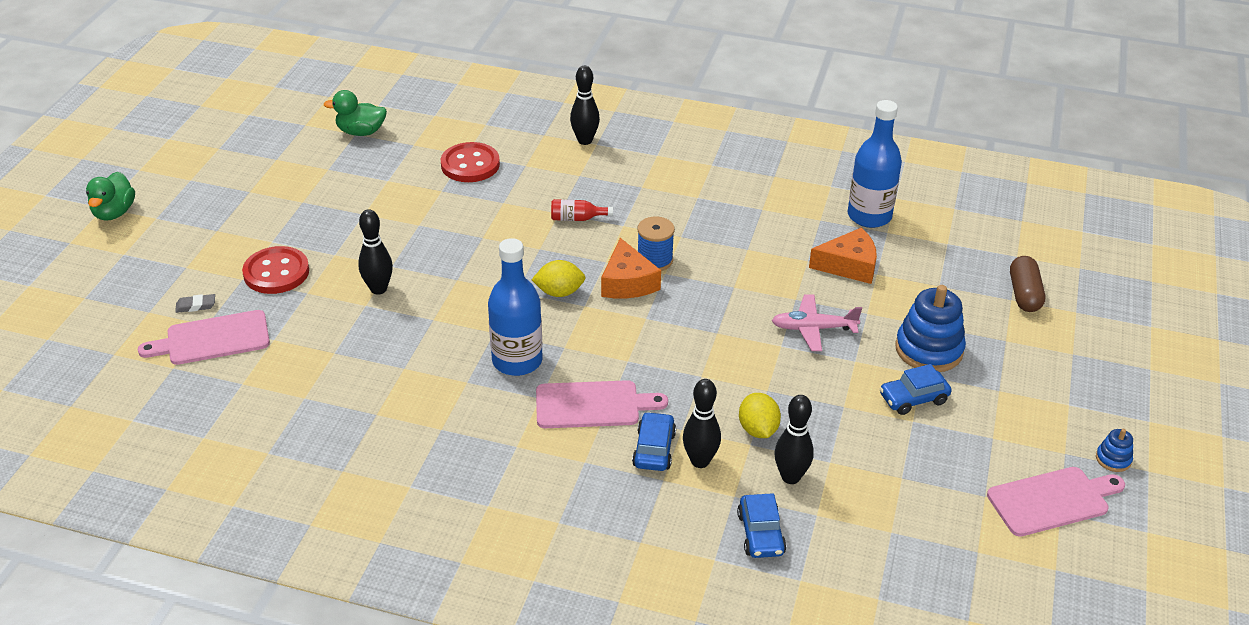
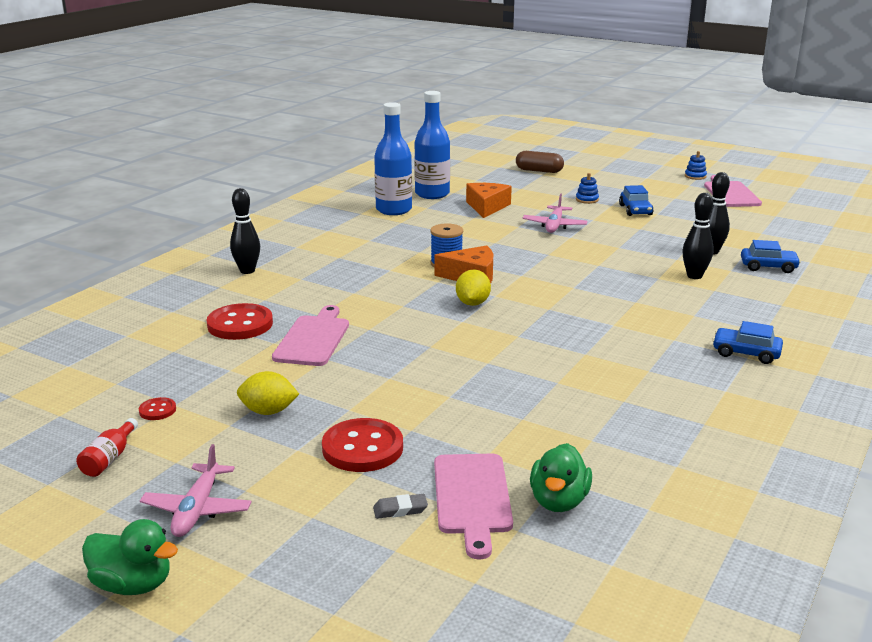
camera: 75 degrees left, 15 degrees down
grey eraser [175,294,215,313] -> grey eraser turned 75 degrees clockwise [373,494,428,519]
green duck [324,90,387,136] -> green duck moved to [530,443,592,512]
black bowling pin [358,209,393,295] -> none
blue bottle [488,238,542,376] -> blue bottle moved to [374,102,412,215]
pink cutting board [536,380,668,428] -> pink cutting board moved to [272,305,349,366]
red bottle [551,199,613,221] -> red bottle moved to [76,418,138,477]
blue car [632,412,676,471] -> blue car moved to [712,321,783,364]
yellow lemon [739,393,781,438] -> yellow lemon moved to [237,371,299,415]
blue stacking toy [895,285,966,372] -> blue stacking toy [576,173,599,204], size x0.48
none -> red button [139,397,176,420]
none -> pink plane [140,444,252,537]

